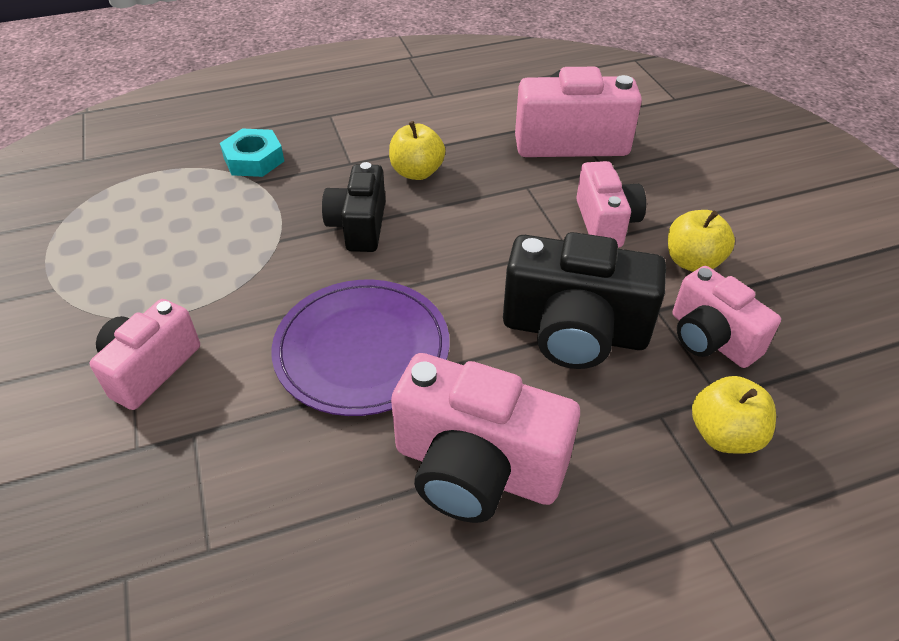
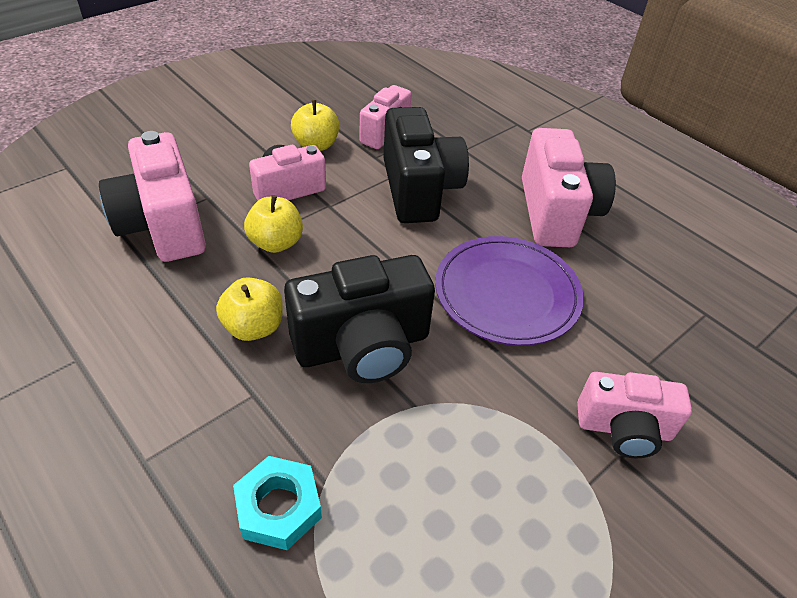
camera: 115 degrees left, 0 degrees up
black camera [322,162,385,252] -> black camera [284,255,435,383], size x1.56
yellow apple [692,376,776,454] -> yellow apple moved to [244,195,303,253]

